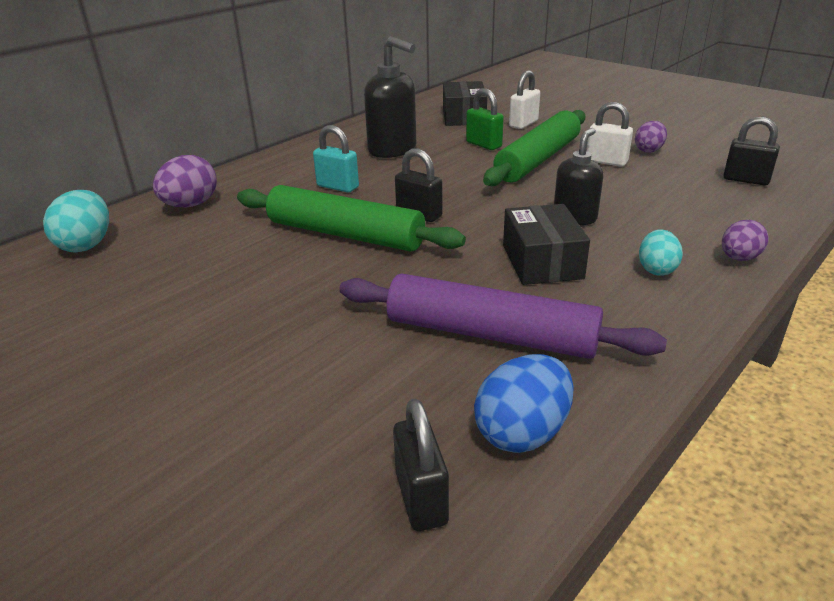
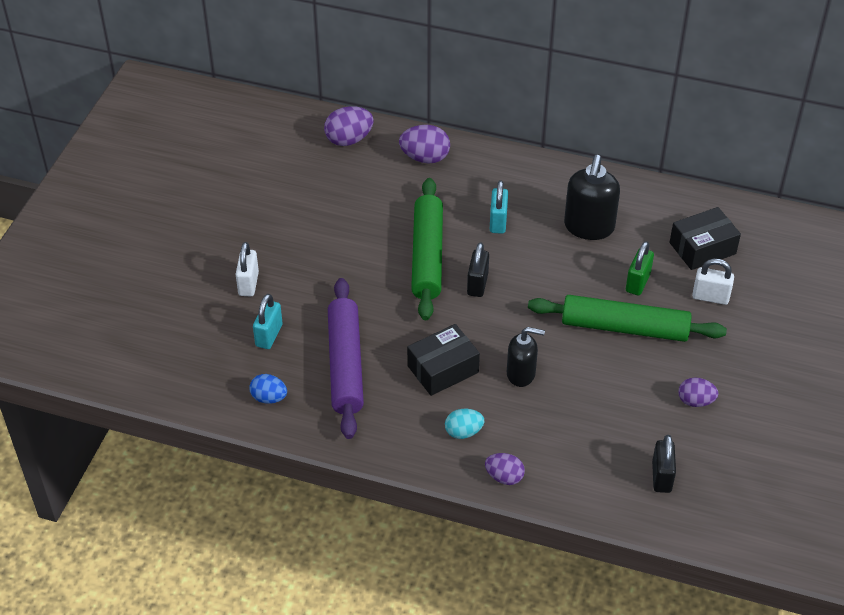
camera: 65 degrees right, 15 degrees up
turquoise egg [43,190,109,253] -> purple egg [324,106,374,146]
black padlock [393,399,449,531] -> none
blue egg [474,354,574,453] -> blue egg [250,374,287,404], size x0.66
white padlock [587,102,633,167] -> white padlock moved to [235,242,259,296]
none -> turquoise padlock [253,294,282,349]

